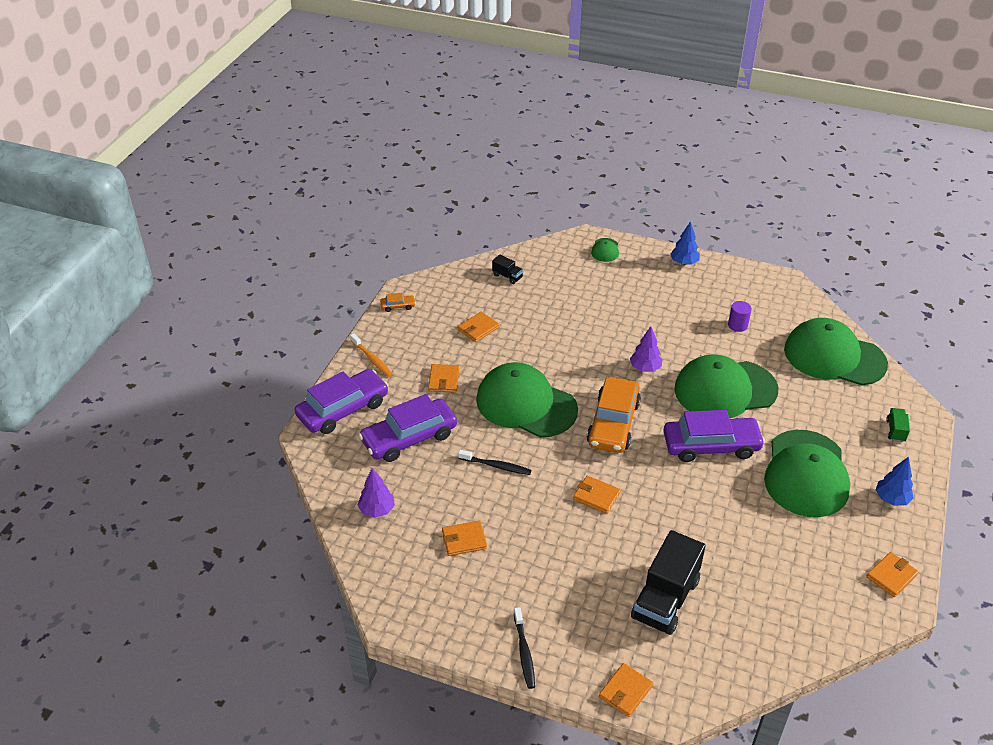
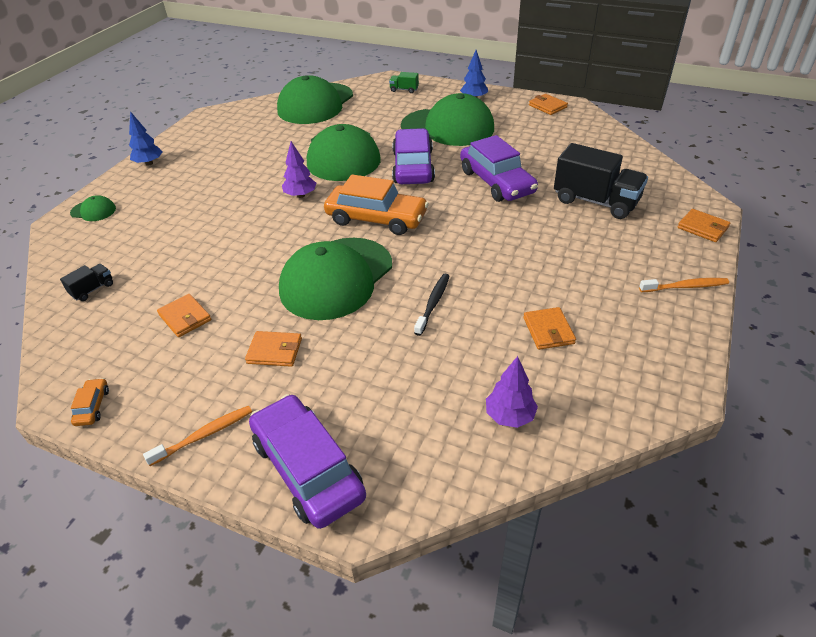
camera: 85 degrees left, 0 degrees up
purple car [358,394,457,462] -> purple car moved to [460,135,538,202]
black toothbrush [514,607,535,689] -> orange toothbrush [639,278,729,292]
orange wallet [573,476,621,514] -> none
purple cylinder [728,301,752,332] -> none

